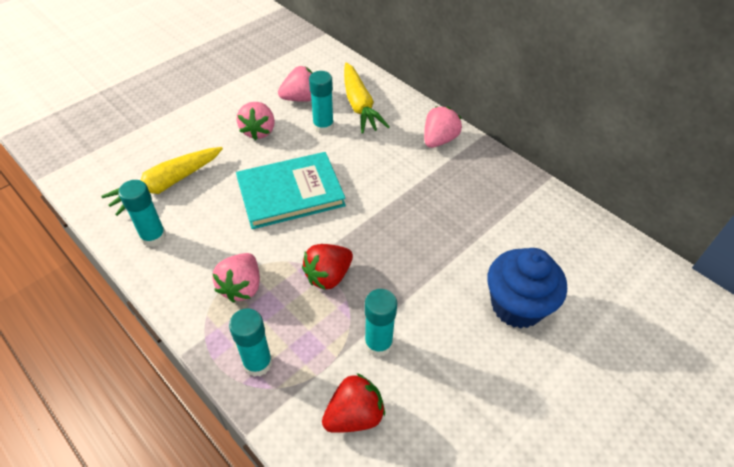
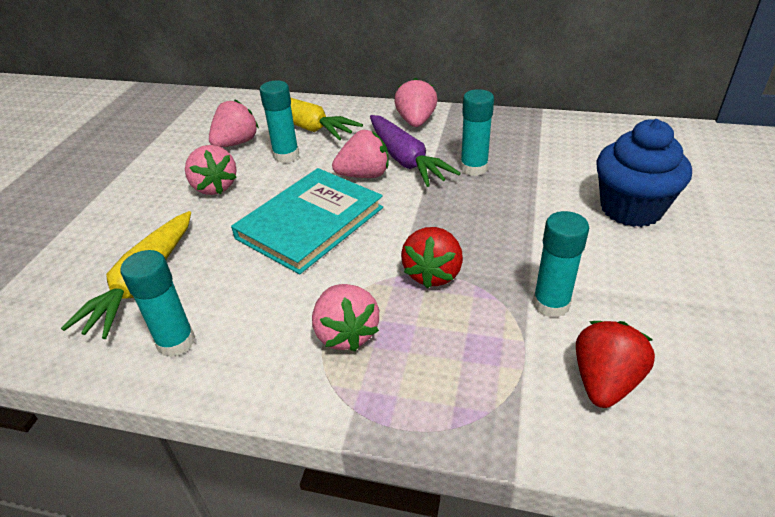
camera: 30 degrees left, 10 degrees down
turquoise glue stick [229,308,272,377] -> turquoise glue stick moved to [460,89,494,176]
none -> pink strawberry [332,130,388,178]
none -> purple carrot [370,115,461,187]

